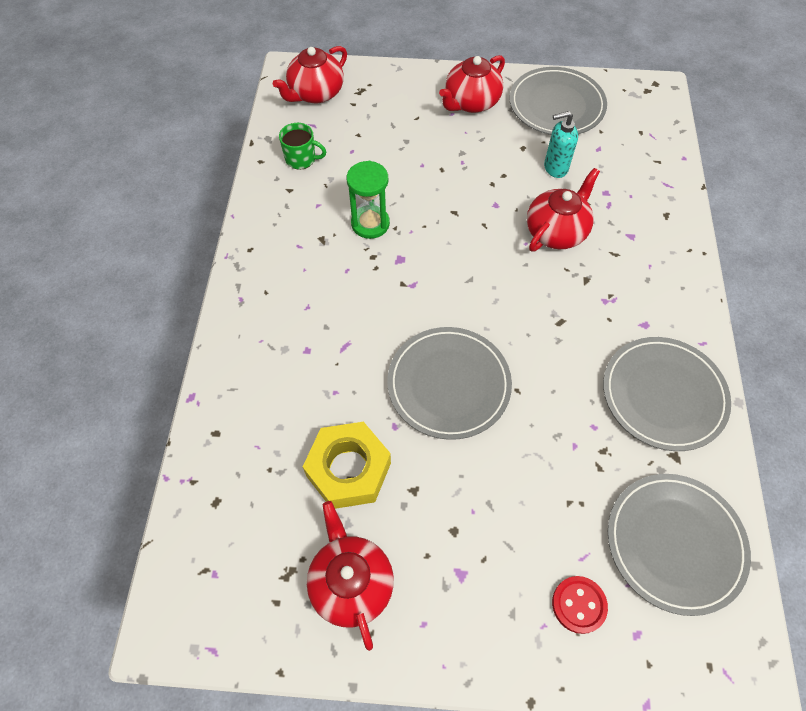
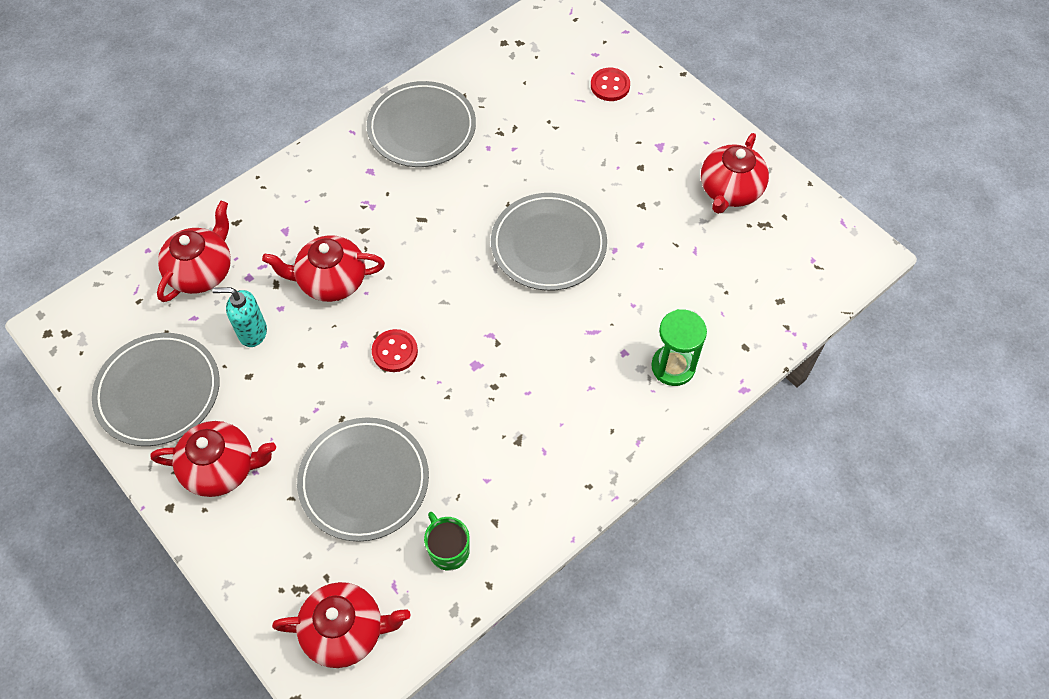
camera: 135 degrees left, 0 degrees up
yellow nut [303,422,391,509] -> none
green hourglass [346,161,390,239] -> green hourglass moved to [651,309,707,386]
turquoise soap dispenser [544,111,578,178] -> turquoise soap dispenser turned 150 degrees clockwise [212,287,267,347]
grey plate [608,474,751,616] -> grey plate moved to [297,418,429,542]
none -> red teapot [157,201,231,302]
none -> red button [372,329,418,372]

